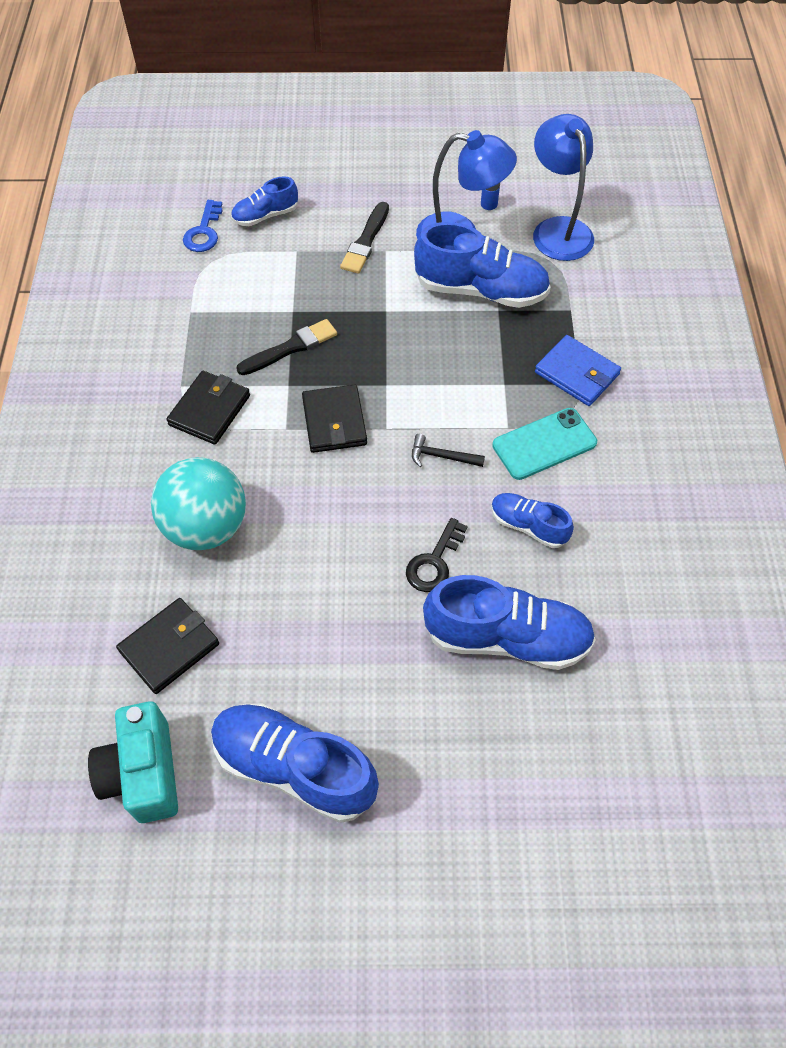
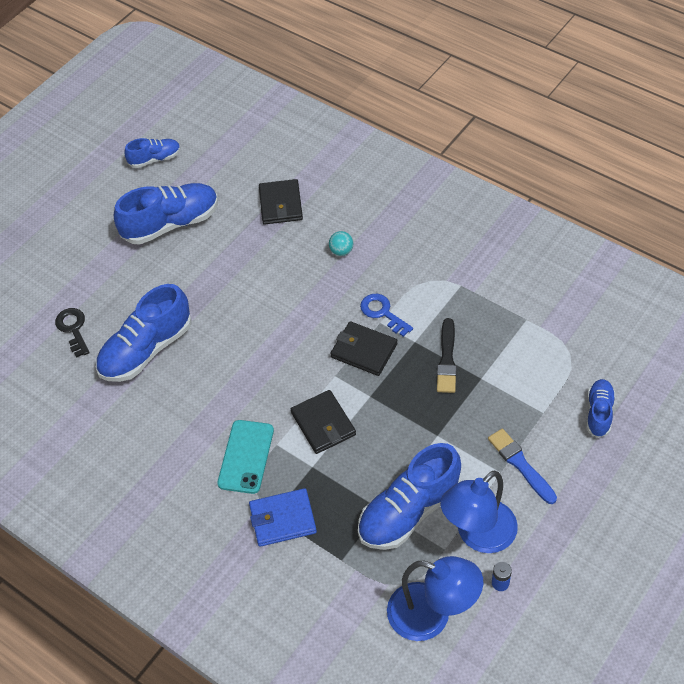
camera: 130 degrees right, 5 degrees down
turquoise camera [88,701,178,823] -> none
turquoise ball [151,457,246,550] -> turquoise ball [329,231,353,256], size x0.40
black wallet [166,371,250,445] -> black wallet moved to [291,390,356,454]
blue key [183,200,223,252] -> blue key moved to [360,294,413,337]
black brush [340,202,389,274] -> blue brush [488,428,557,504]
black key [406,518,468,592] -> black key moved to [55,308,90,358]
black hammer [412,434,485,467] -> none
blue shoe [491,493,574,548] -> blue shoe moved to [125,138,181,168]

